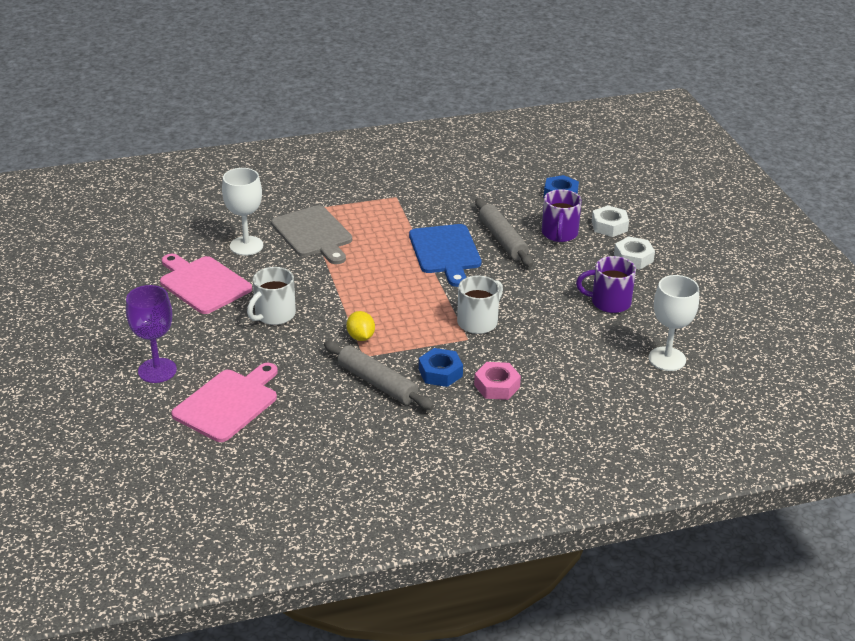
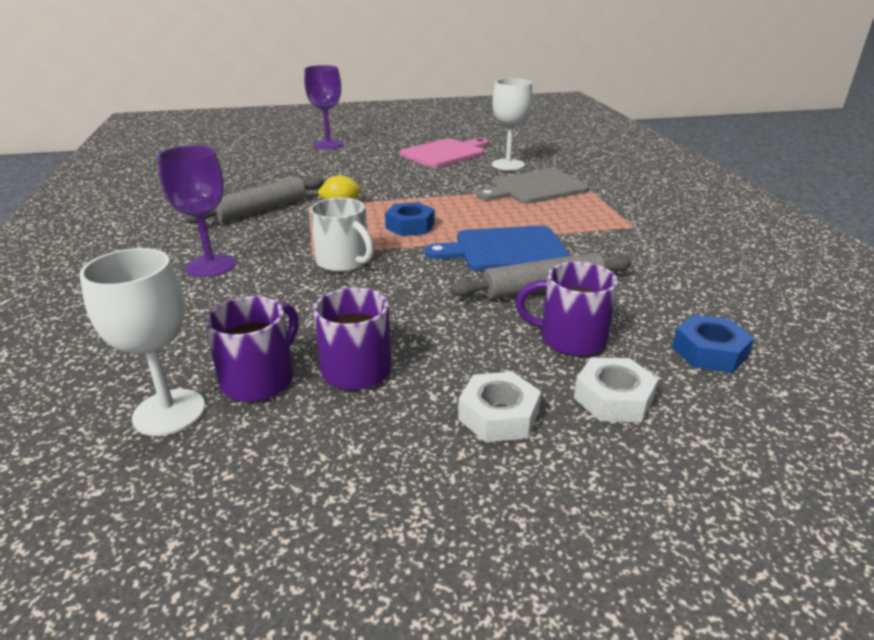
camera: 95 degrees right, 5 degrees down
pink cutting board [171,363,278,442] -> none
white mug [247,267,296,325] -> none
blue nut [419,348,463,387] -> blue nut moved to [385,202,435,236]
pink nut [474,362,521,400] -> purple goblet [157,146,236,277]
none -> purple mug [205,296,299,402]

